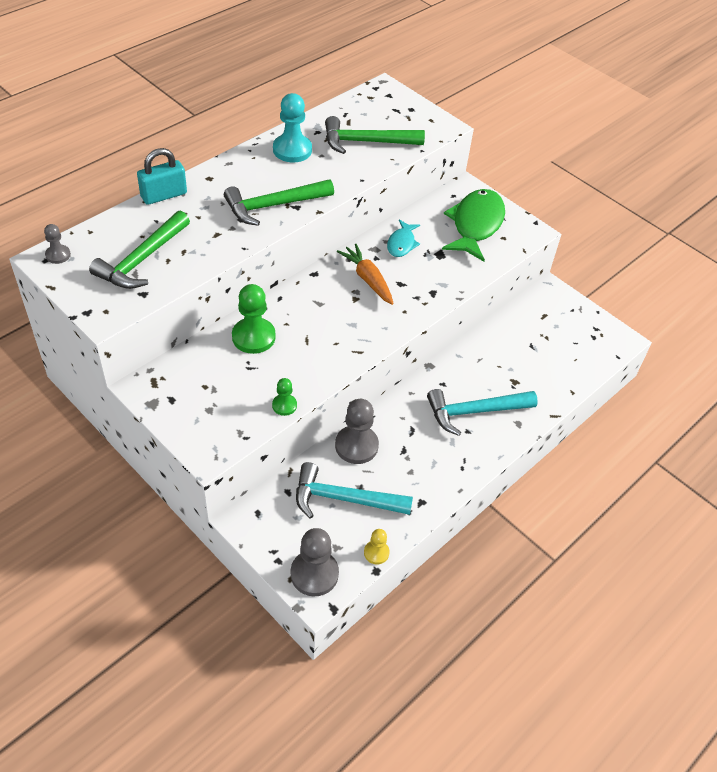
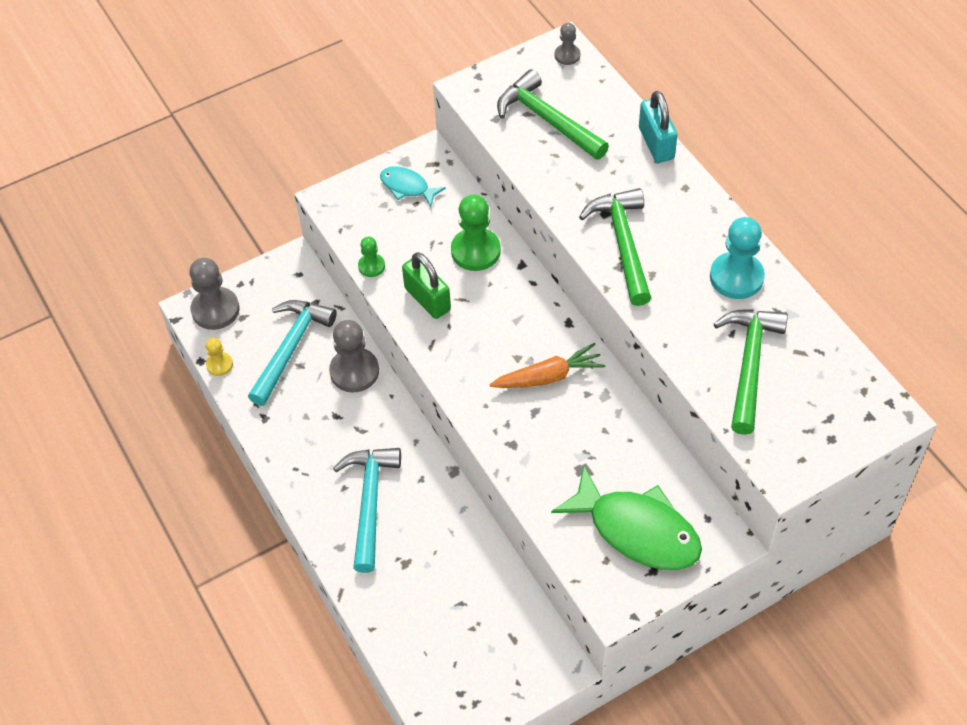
camera: 110 degrees right, 5 degrees up
turquoise fish [387,219,420,257] -> turquoise fish moved to [380,166,446,207]
none -> green padlock [402,252,451,319]

